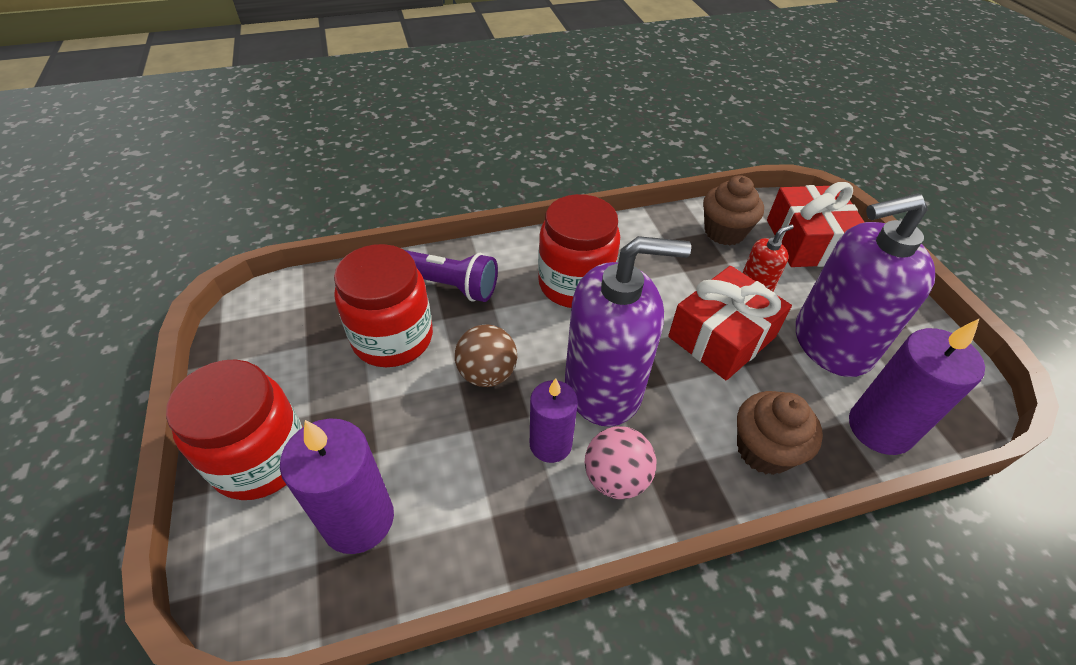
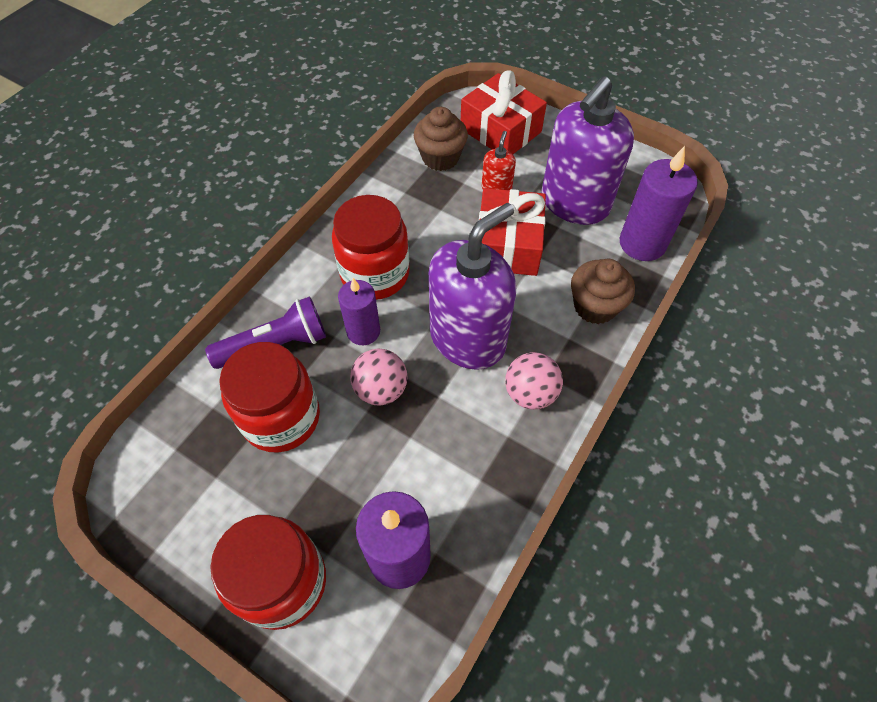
camera: 40 degrees left, 10 degrees up
brown ball [455,324,517,387] -> pink ball [350,349,407,406]
purple candle [530,378,578,463] -> purple candle moved to [338,278,380,345]

